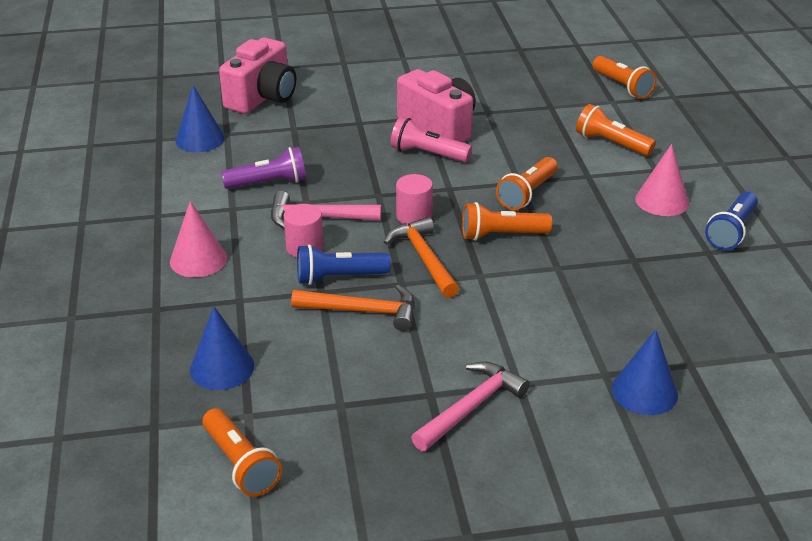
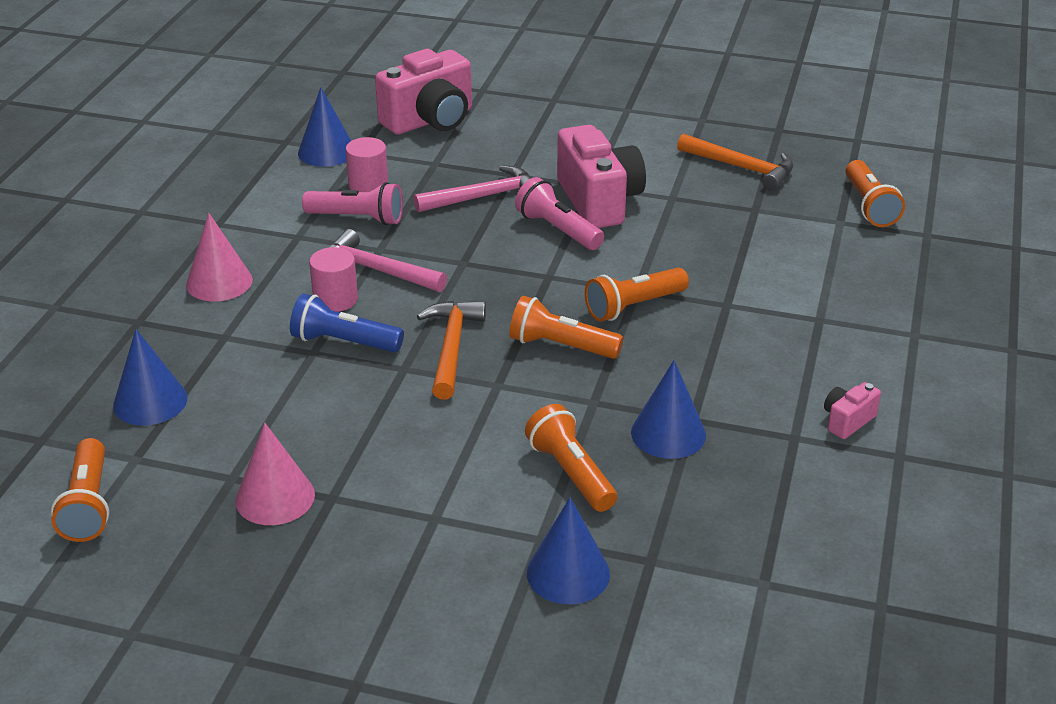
camera: 25 degrees right, 0 degrees up
purple flashlight [221,147,306,189] -> pink flashlight [302,182,403,225]
orange hammer [291,285,415,331] -> orange hammer moved to [677,134,793,191]
pink cylinder [396,174,433,225] -> pink cylinder moved to [346,137,388,192]
pink hammer [411,362,530,451] -> pink hammer moved to [414,165,531,212]
orange flashlight [576,104,656,156] -> orange flashlight moved to [525,404,617,512]
pink cone [635,144,689,216] -> pink cone moved to [236,423,315,525]
blue flashlight [705,191,758,250] -> pink camera [824,382,881,439]
none -> blue cone [631,360,706,459]

